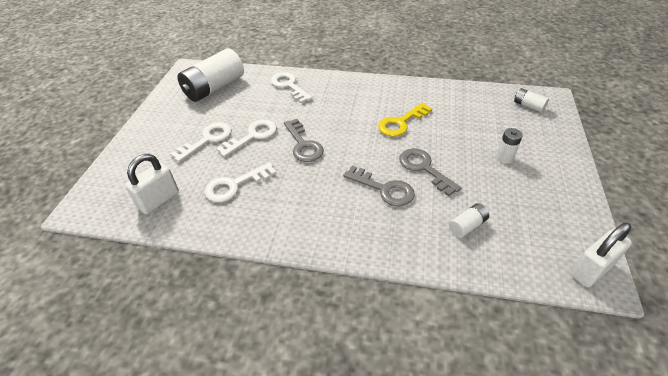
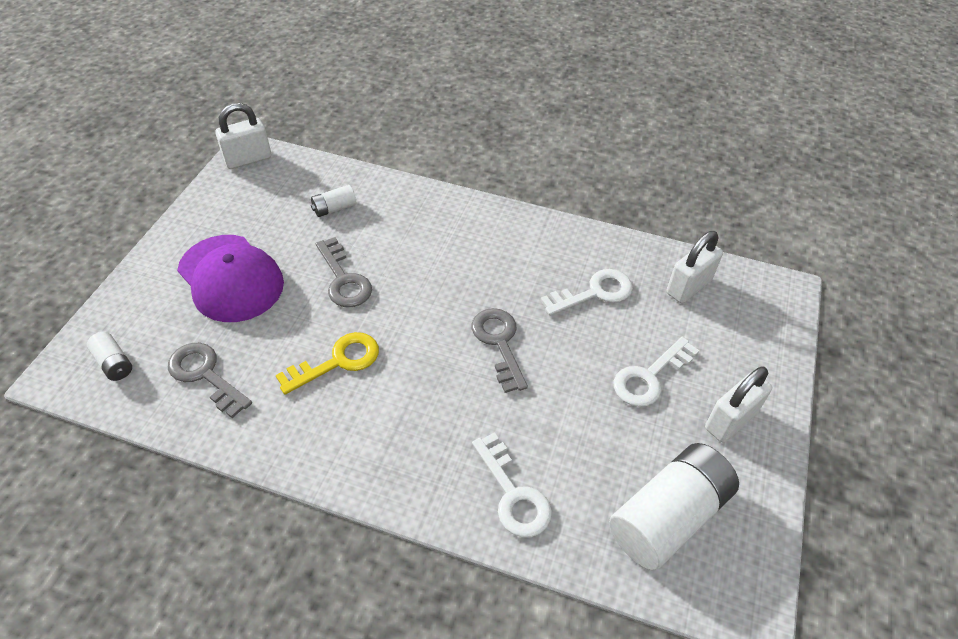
camera: 175 degrees left, 5 degrees up
white key [216,119,277,157] -> none
grey key [343,166,415,206] -> grey key moved to [168,343,252,418]
white battery [496,128,523,164] -> purple cap [177,235,284,322]
none -> white padlock [705,367,772,442]

